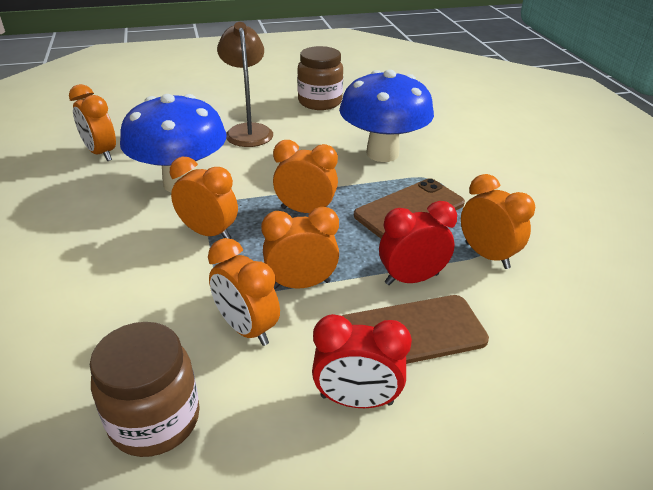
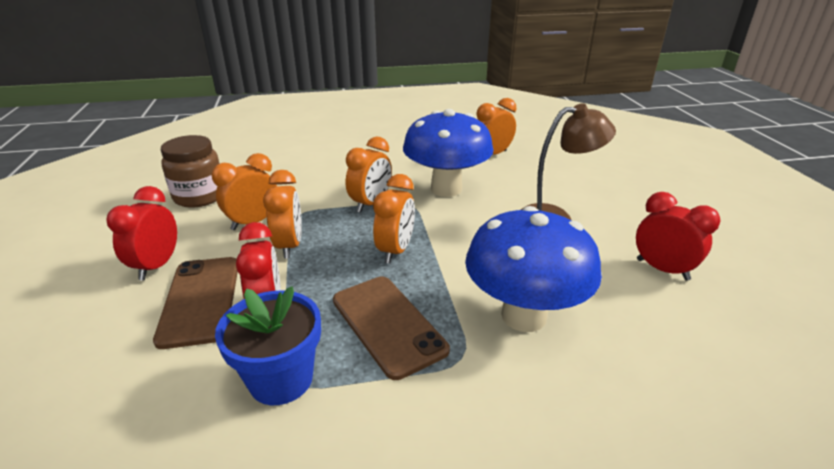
camera: 95 degrees right, 5 degrees down
brown jar [297,46,343,110] -> red clock [636,192,721,281]
orange clock [461,174,535,269] -> blue flower pot [215,286,321,405]

